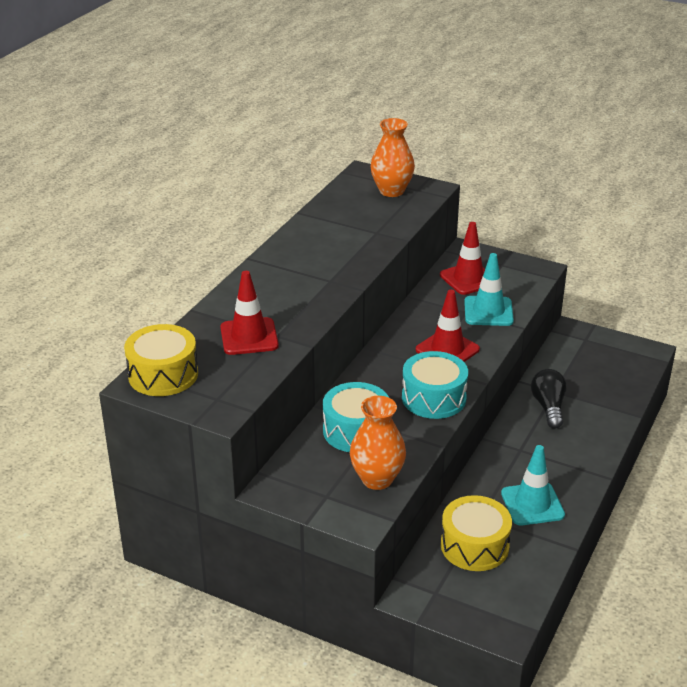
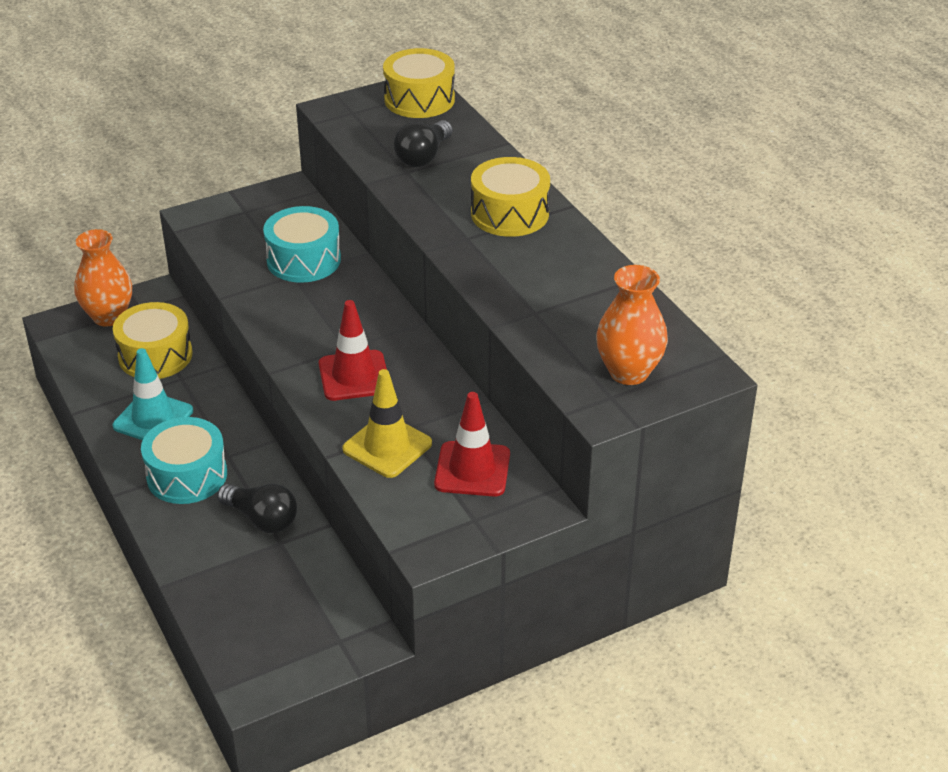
camera: 125 degrees right, 5 degrees up
red traffic cone [220,271,279,355] -> black light bulb [394,120,453,167]
orange vase [350,396,406,490] -> orange vase moved to [74,229,132,327]
turquoise drum [402,351,468,419] -> turquoise drum moved to [141,417,227,504]
turquoise traffic cone [464,253,514,326] -> yellow traffic cone [342,369,432,478]
none -> yellow drum [471,157,550,237]

